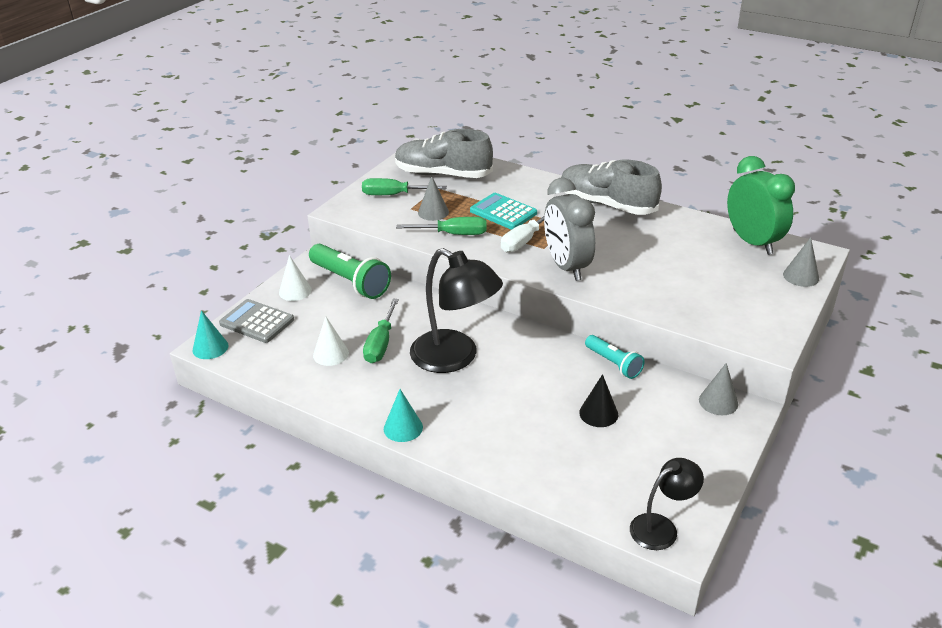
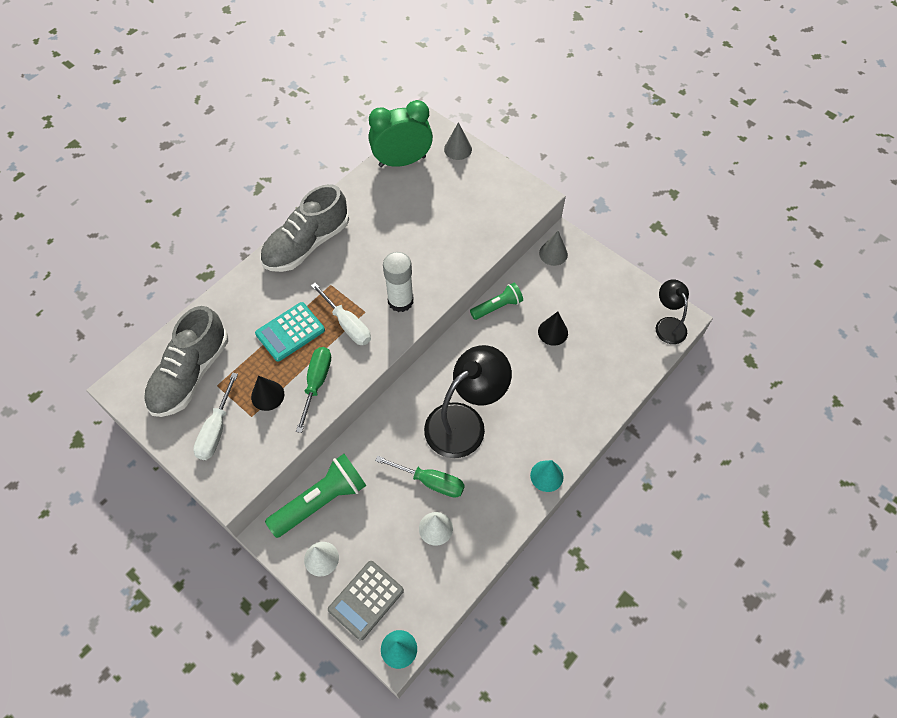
camera: 80 degrees left, 25 degrees up
green screwdriver [362,178,447,195] -> white screwdriver [193,373,238,460]
grey cone [418,176,449,221] -> black cone [251,376,284,411]
grey clock [544,178,595,281] -> white glue stick [383,252,414,312]
turquoise flashlight [585,335,645,379] -> green flashlight [470,283,523,320]

